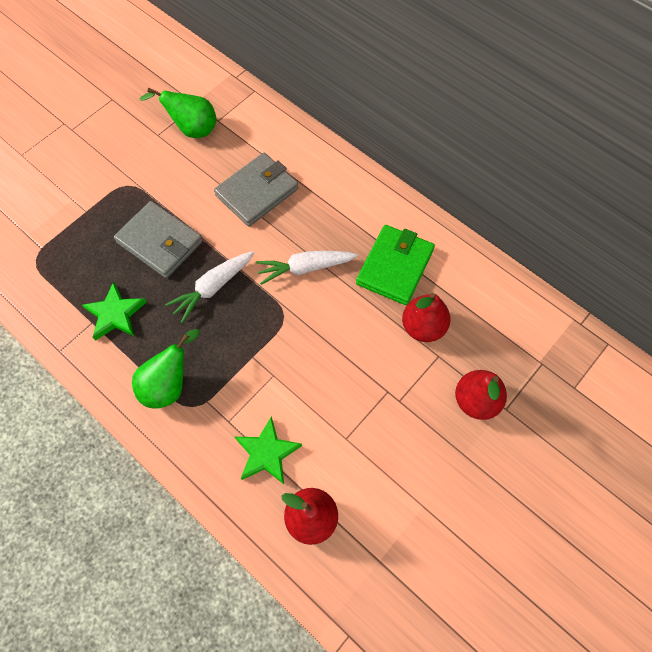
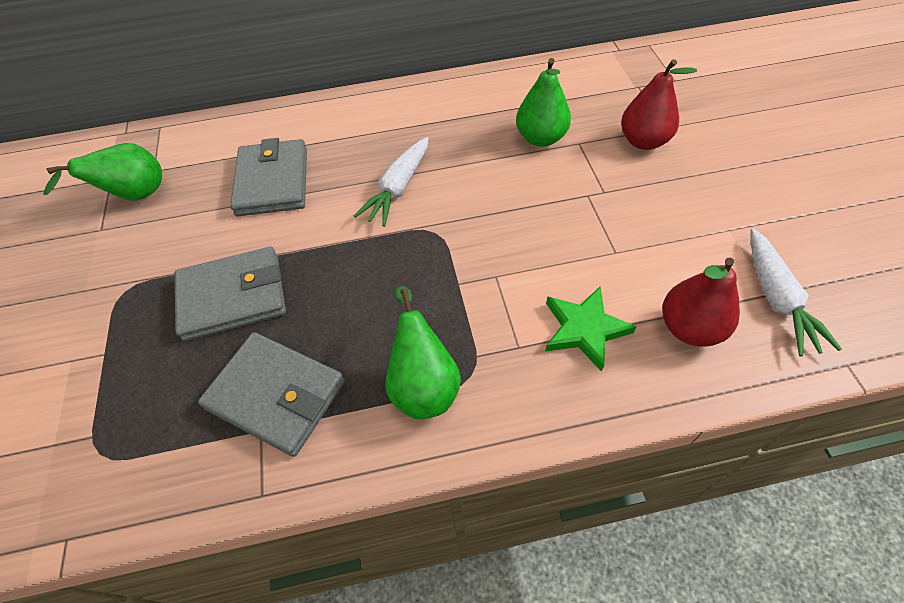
camera: 50 degrees left, 10 degrees down
green star [82,282,146,341] -> grey wallet [198,332,345,457]
white carrot [165,251,254,323] -> white carrot moved to [751,228,842,356]
green wallet [356,225,435,305] -> none
red pear [402,293,451,342] -> green pear [516,58,571,147]

